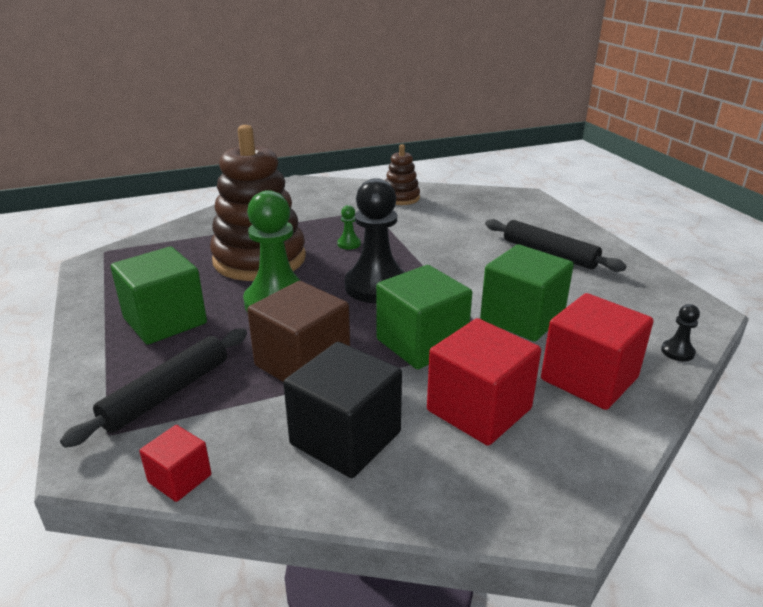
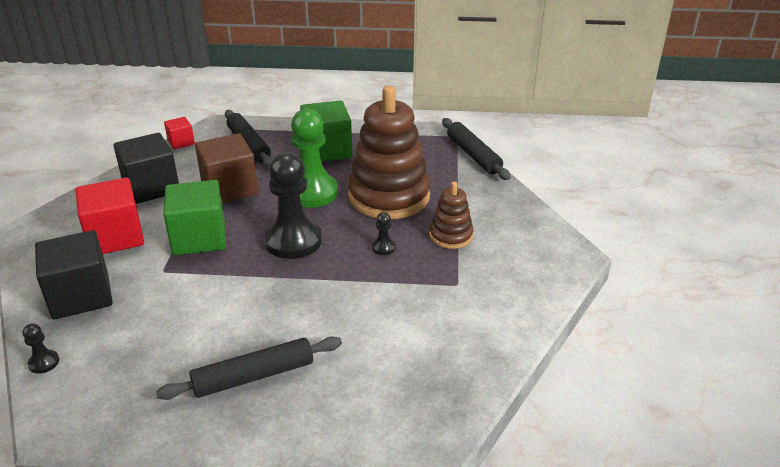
camera: 115 degrees right, 5 degrees up
green pawn [337,205,361,249] -> black pawn [372,212,396,255]
brown stacking toy [385,144,420,205] -> brown stacking toy moved to [429,181,473,249]
green cube [480,244,574,342] -> none
red cube [541,293,654,410] -> black cube [35,230,113,319]
none -> black rolling pin [442,118,511,180]

